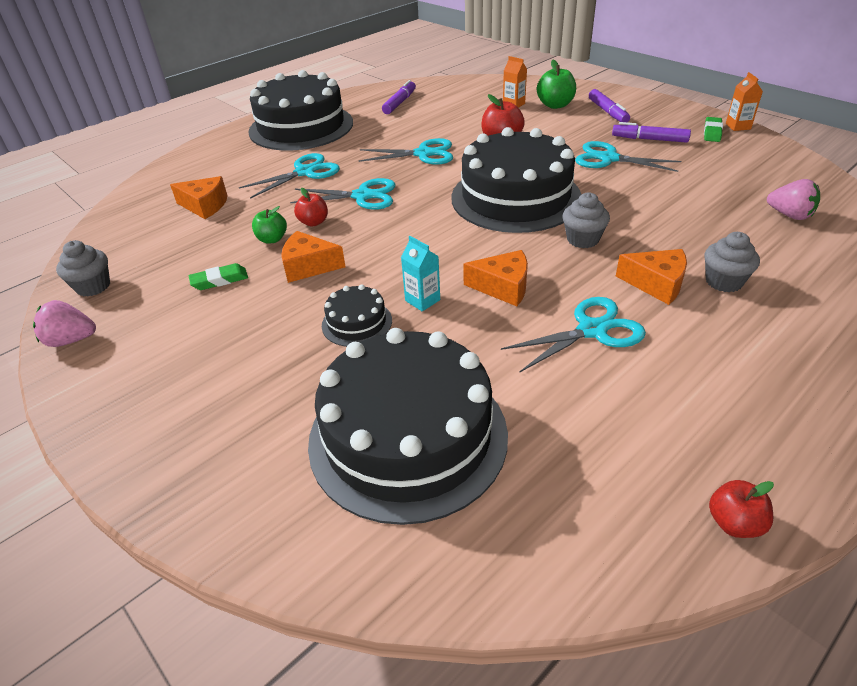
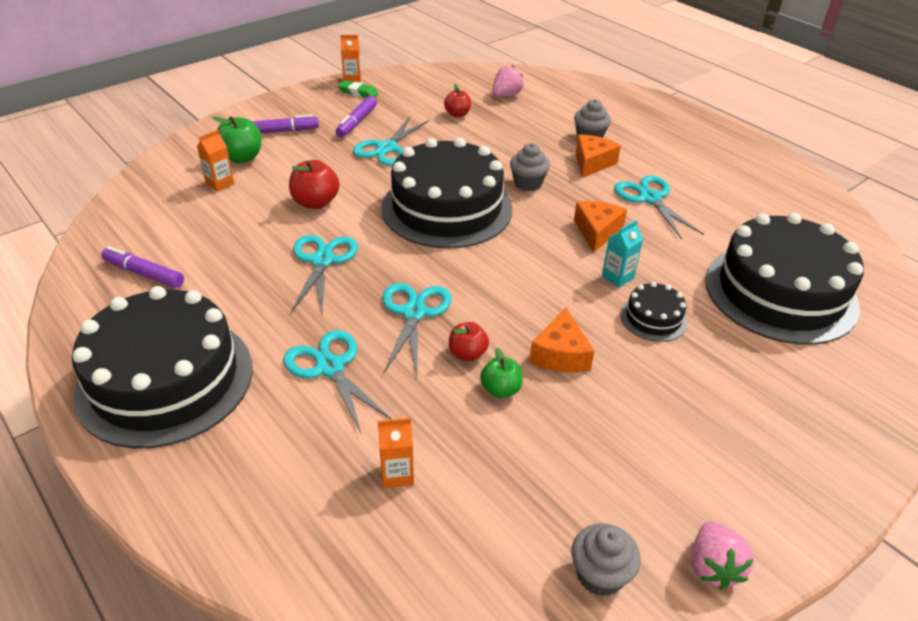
camera: 90 degrees left, 0 degrees up
orange cheese [170,176,228,219] -> orange carton [378,418,414,488]
green eraser [189,263,248,290] -> none
red apple [709,480,774,538] -> red apple moved to [444,84,471,117]

